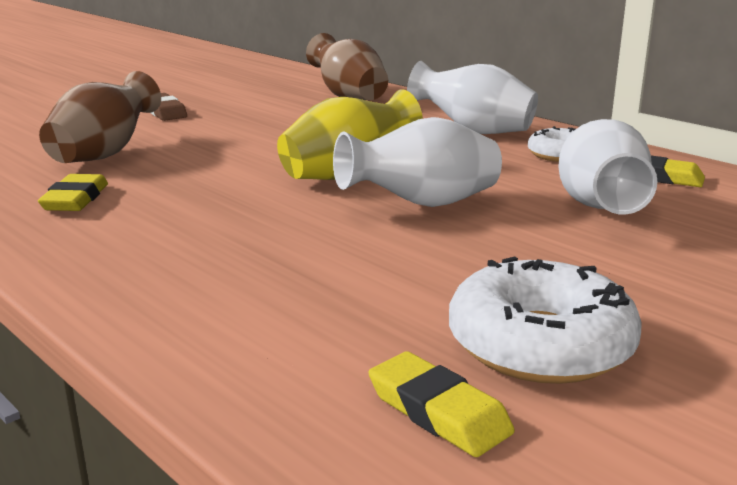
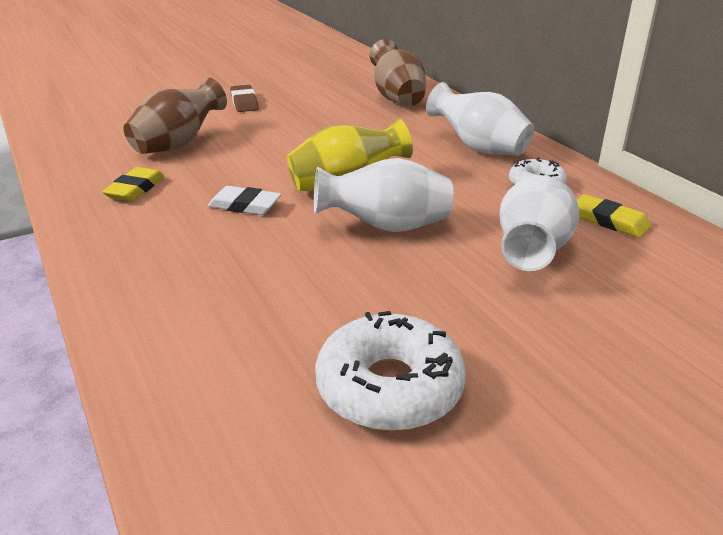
camera: 15 degrees right, 10 degrees up
yellow eraser [368,351,515,457] -> none
none -> white eraser [208,186,281,215]

